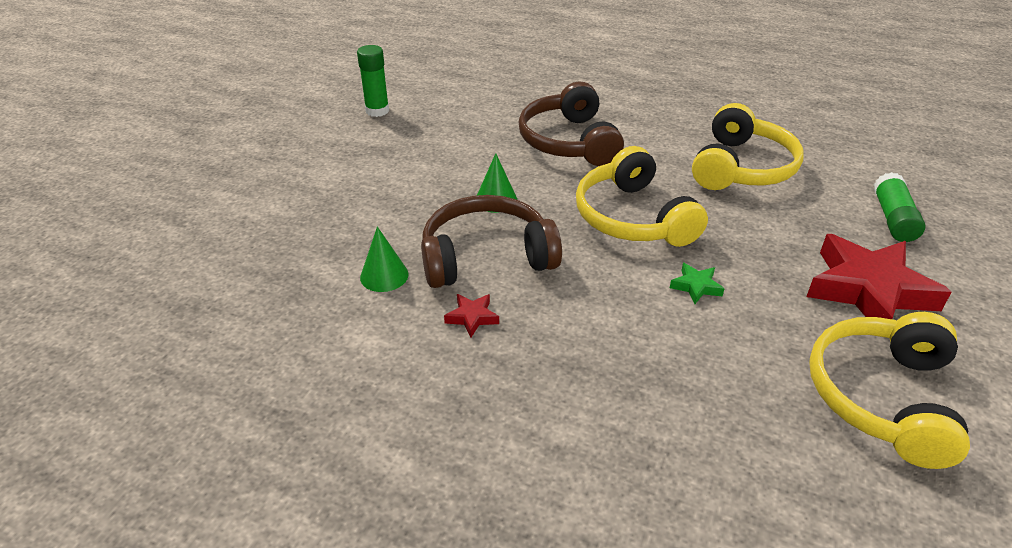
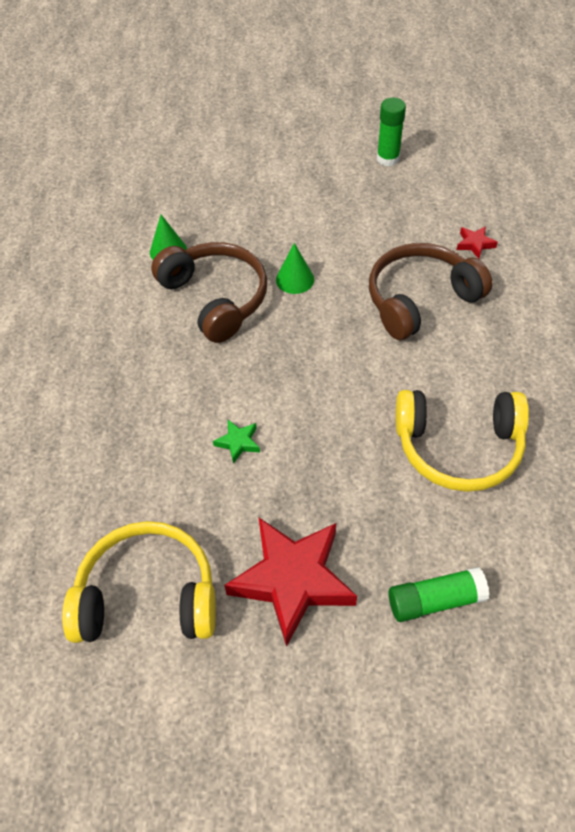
camera: 70 degrees right, 15 degrees up
red star [444,294,499,337] -> red star moved to [457,226,498,259]
yellow headphones [576,146,708,247] -> none

